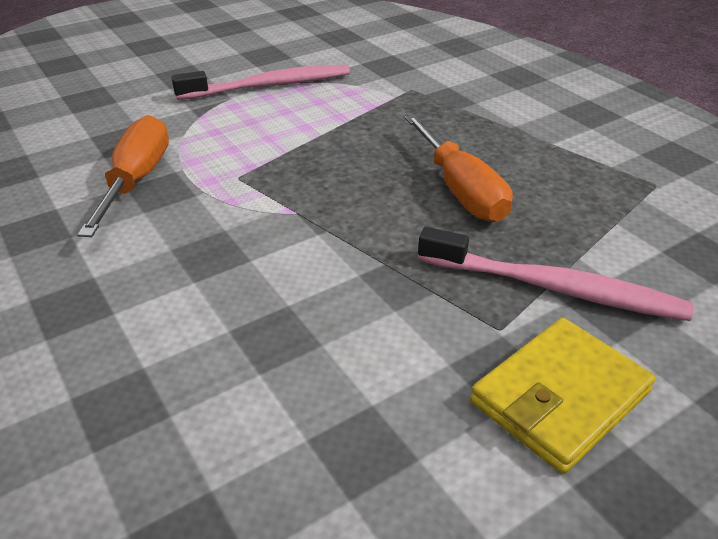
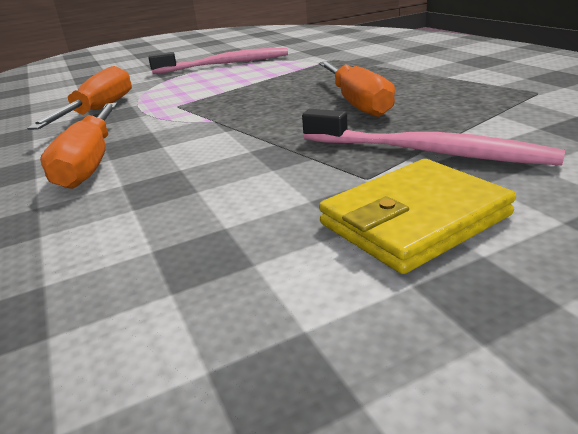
camera: 10 degrees right, 10 degrees down
none -> orange screwdriver [40,102,117,189]

